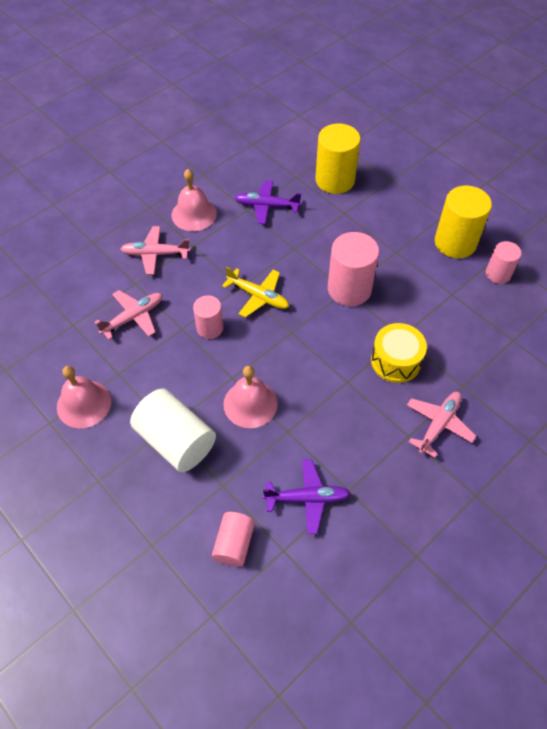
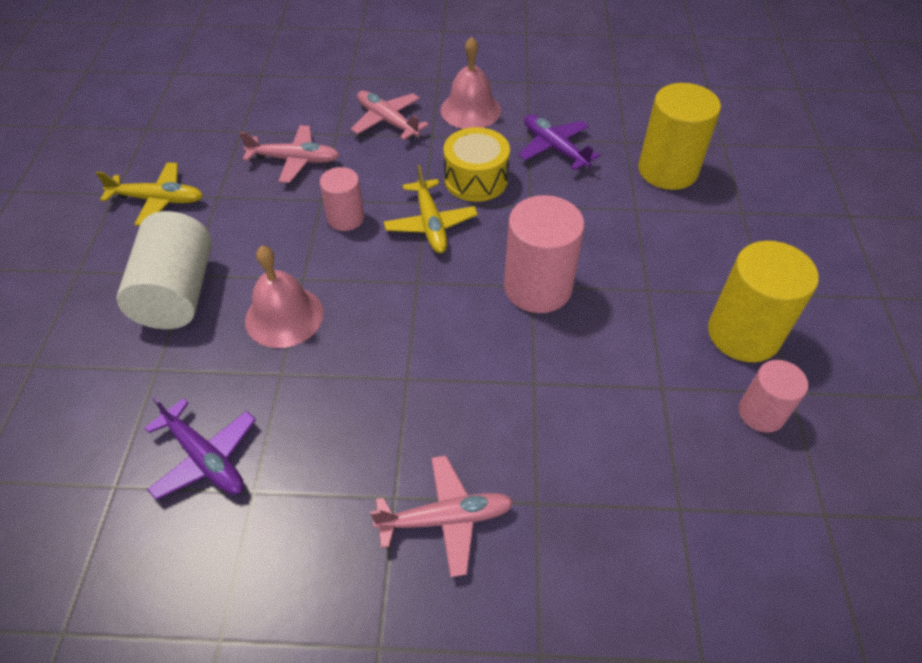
camera: 45 degrees right, 5 degrees down
pink bell [57,366,111,428] -> yellow plane [96,162,203,226]
pink cylinder [212,512,255,567] -> none
yellow drum [371,323,427,383] -> yellow drum moved to [444,127,510,202]

